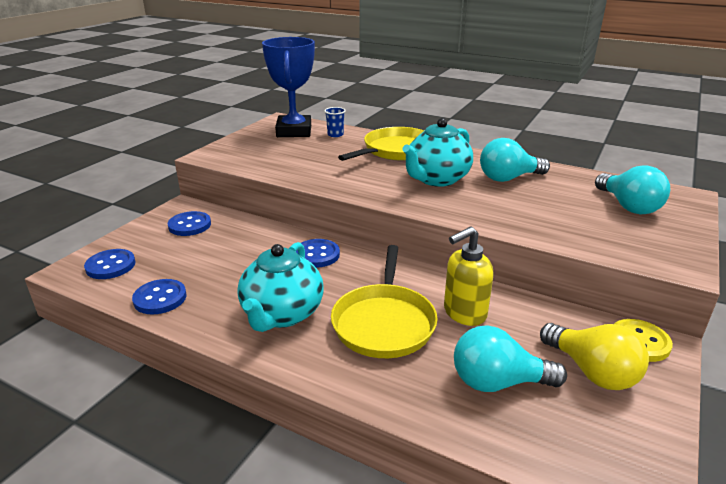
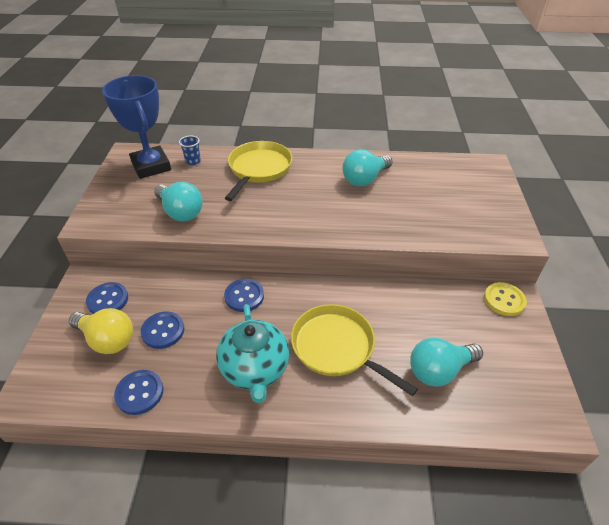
camera: 25 degrees left, 15 degrees up
blue button [84,249,136,279] -> blue button moved to [141,312,184,349]
yellow pan [331,245,438,358] -> yellow pan turned 150 degrees clockwise [291,304,418,396]
turquoise teapot [402,118,473,187] -> none
yellow soap dispenser [444,226,494,326] -> none
yellow light bulb [540,323,649,390] -> yellow light bulb moved to [69,308,133,354]
turquoise light bulb [595,165,670,214] -> turquoise light bulb moved to [154,182,203,221]

